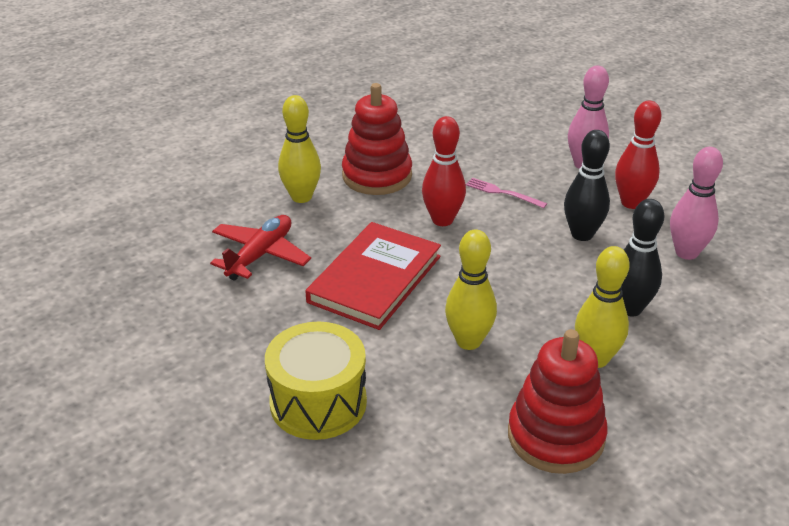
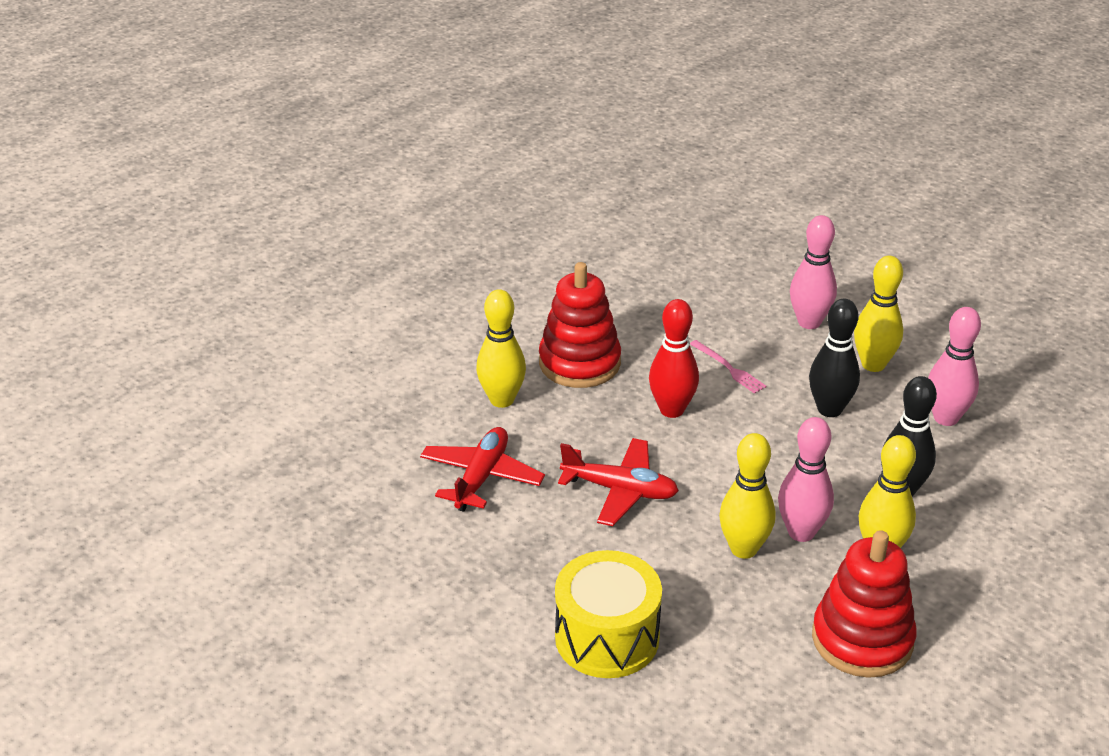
camera: 10 degrees left, 0 degrees up
red book [305,222,441,330] -> red plane [558,438,679,526]
pink fork [466,178,547,208] -> pink fork turned 150 degrees counterclockwise [690,340,767,394]
red bowling pin [615,101,661,209] -> yellow bowling pin [854,256,903,372]
none -> pink bowling pin [778,417,834,542]

